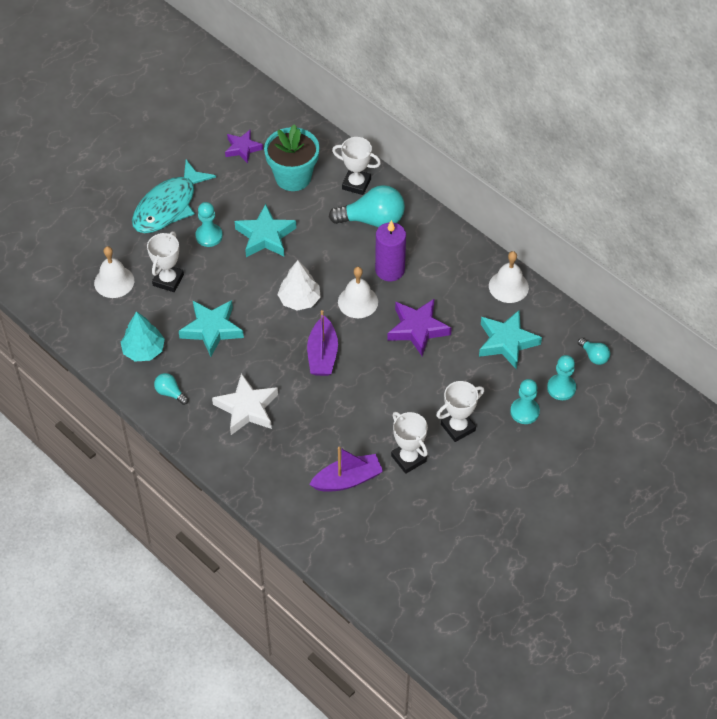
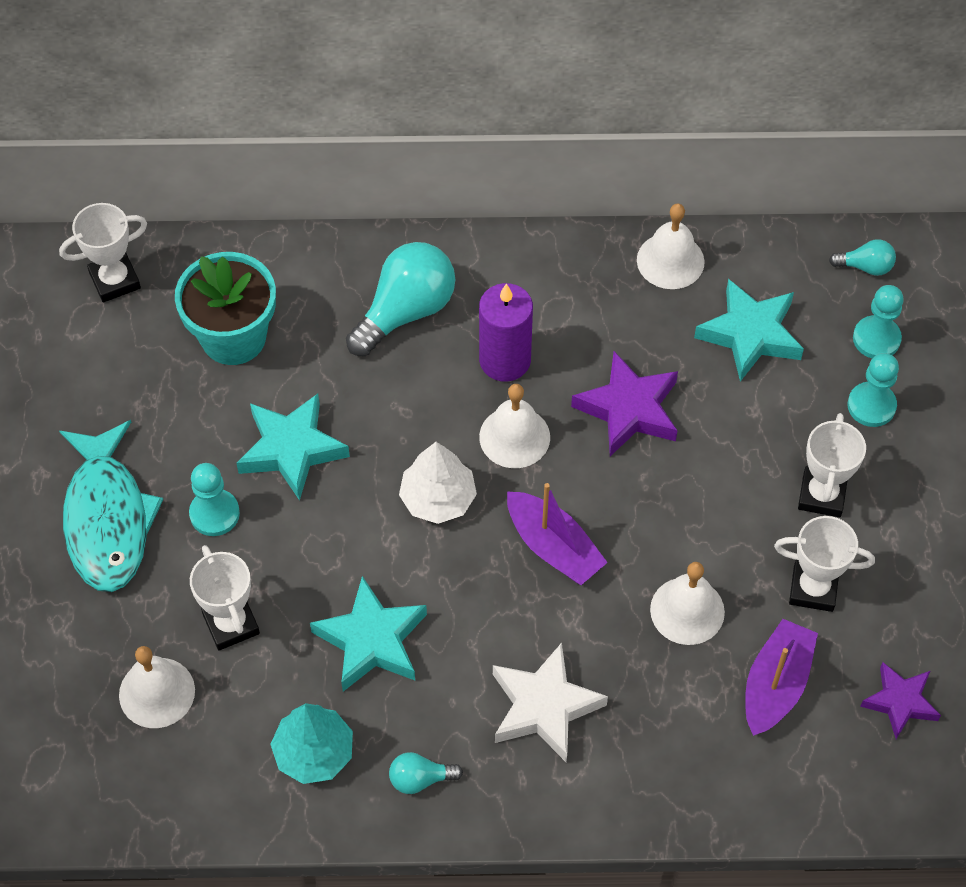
camera: 45 degrees left, 5 degrees up
purple star [225,130,263,163] -> purple star moved to [860,662,941,739]
white trophy [332,137,381,195] -> white trophy moved to [59,203,147,302]
none -> white bell [650,562,725,645]

